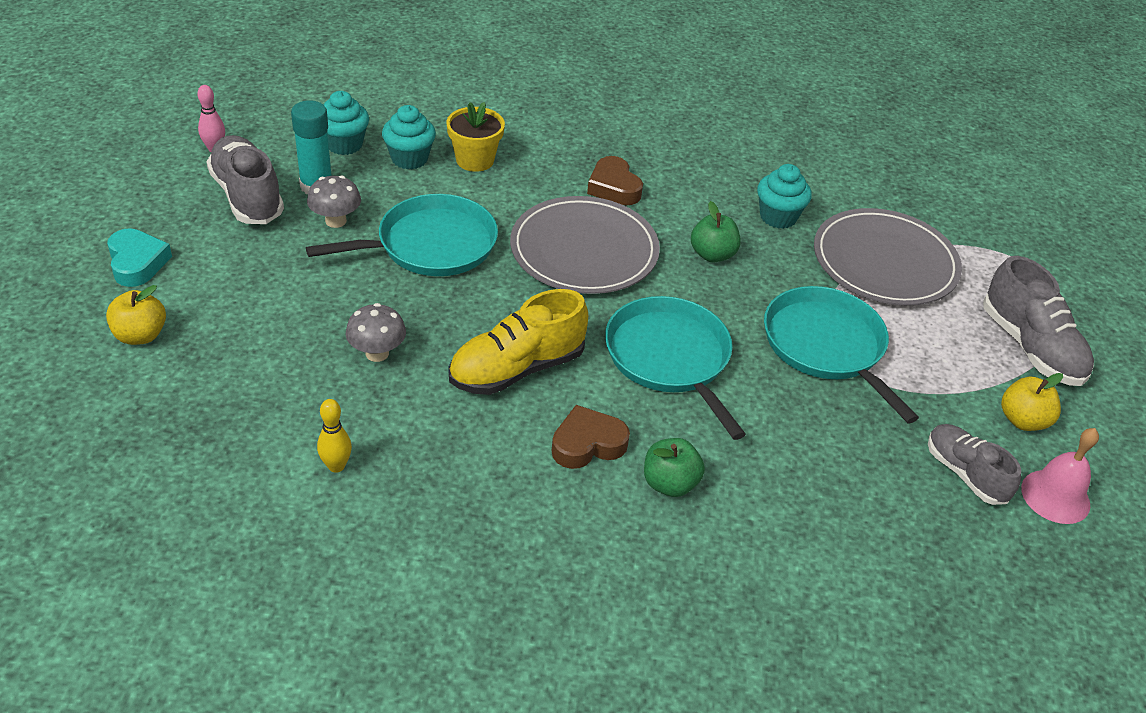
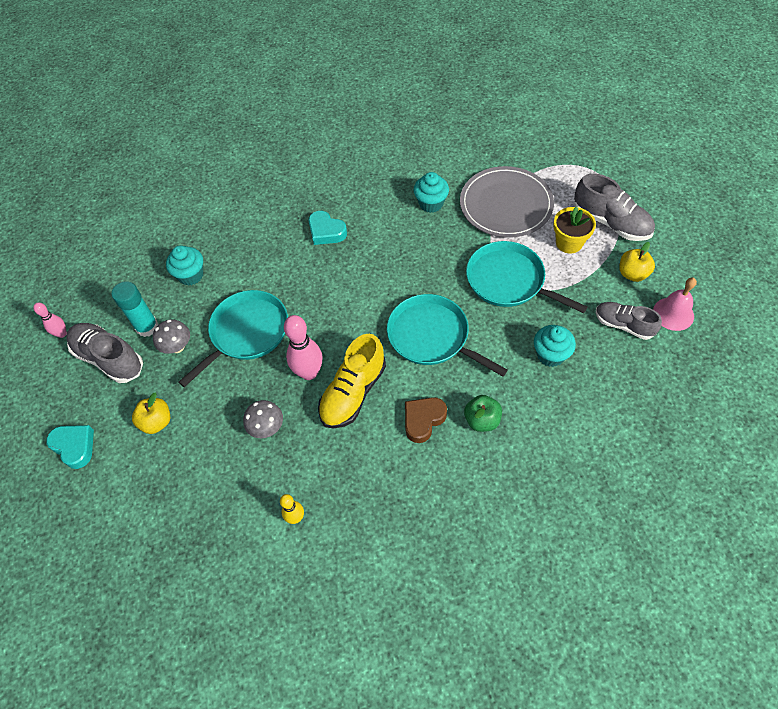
camera: 20 degrees left, 15 degrees up
yellow apple [106,285,166,345] -> yellow apple moved to [132,393,170,434]
turquoise cupcake [324,91,369,155] -> turquoise cupcake moved to [534,325,576,367]
yellow flower pot [446,102,505,172] -> yellow flower pot moved to [553,207,596,254]
grey plate [510,196,660,294] -> none
brown heart [587,156,643,205] -> turquoise heart [308,211,347,245]
green apple [691,201,741,263] -> none
none -> pink bowling pin [284,315,323,380]

